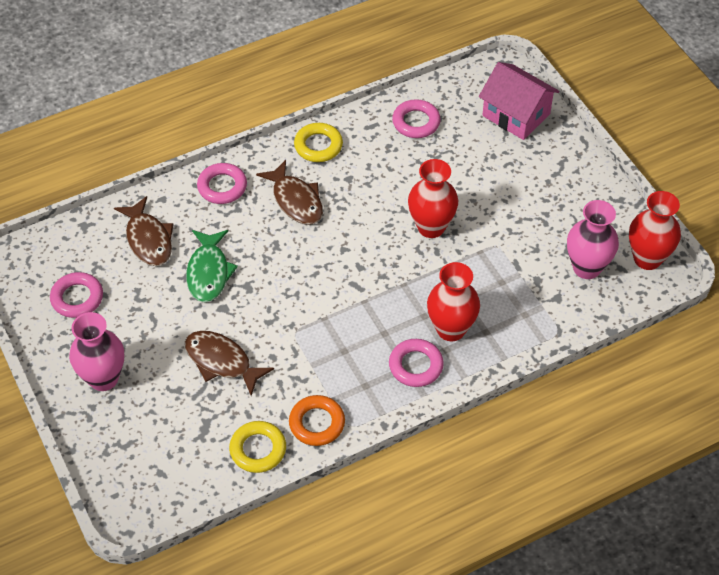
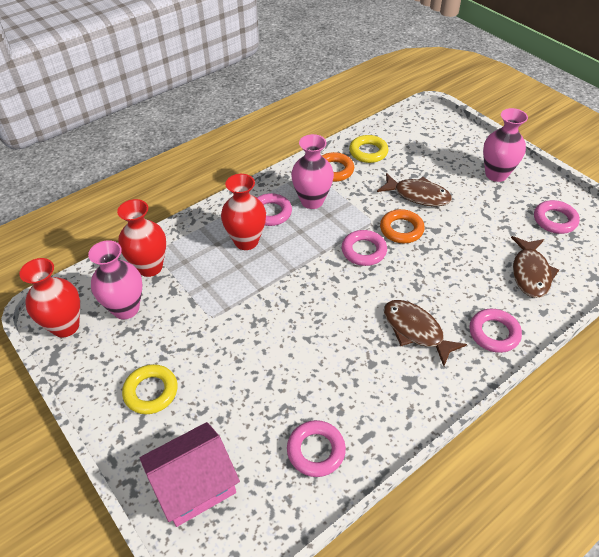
camera: 170 degrees right, 5 degrees down
brown fish [114,196,174,266] -> brown fish turned 135 degrees counterclockwise [511,236,559,298]
green fish [186,230,238,302] -> none
yellow ring [294,123,343,162] -> yellow ring moved to [122,364,178,414]
red vase [408,159,458,238] -> red vase moved to [117,199,166,277]
pink house [479,62,559,140] -> pink house turned 60 degrees counterclockwise [140,422,240,527]
none -> pink vase [291,134,334,209]
none -> pink ring [342,230,387,266]
none -> orange ring [380,209,425,243]

